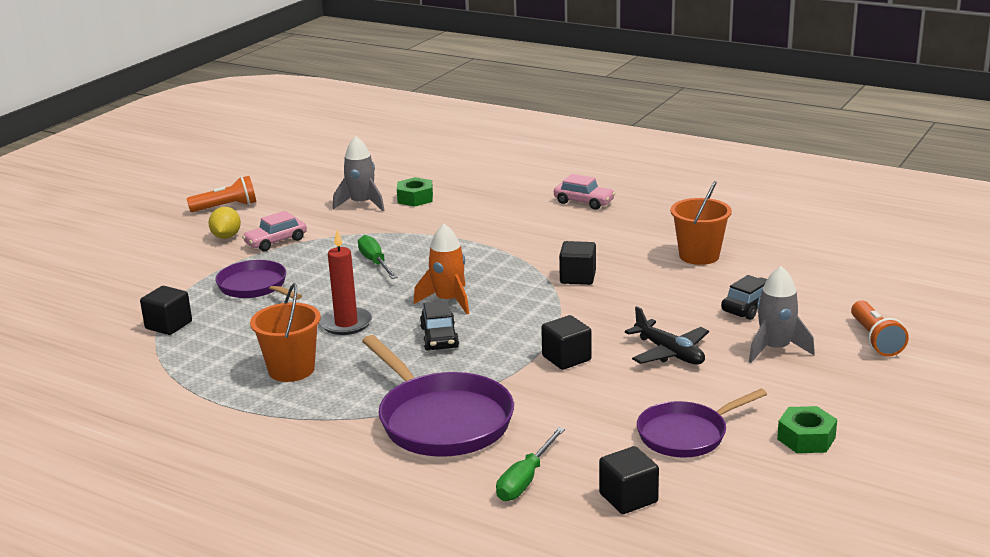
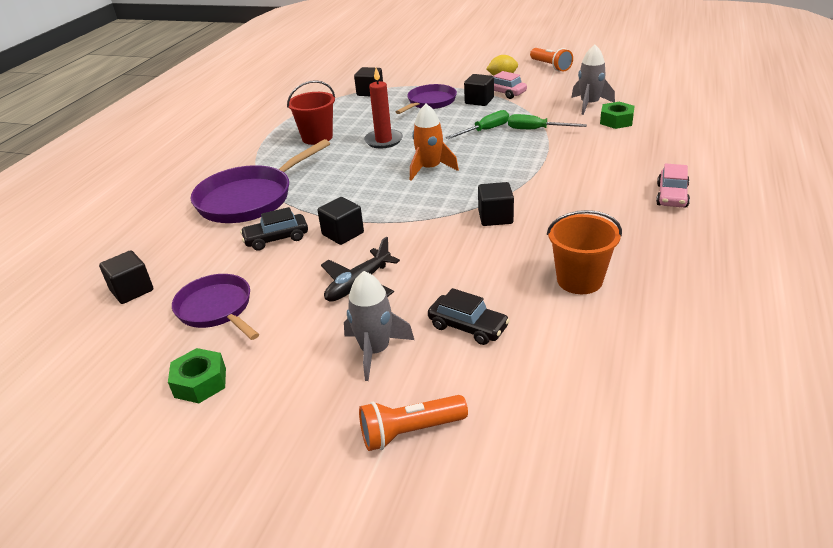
camera: 80 degrees right, 10 degrees up
orange bucket [250,283,321,382] -> red bucket [287,80,335,145]
black car [420,301,459,351] -> black car moved to [240,207,308,251]
green screwdriver [496,427,565,501] -> green screwdriver moved to [508,114,587,129]
none -> black cube [464,74,494,106]

